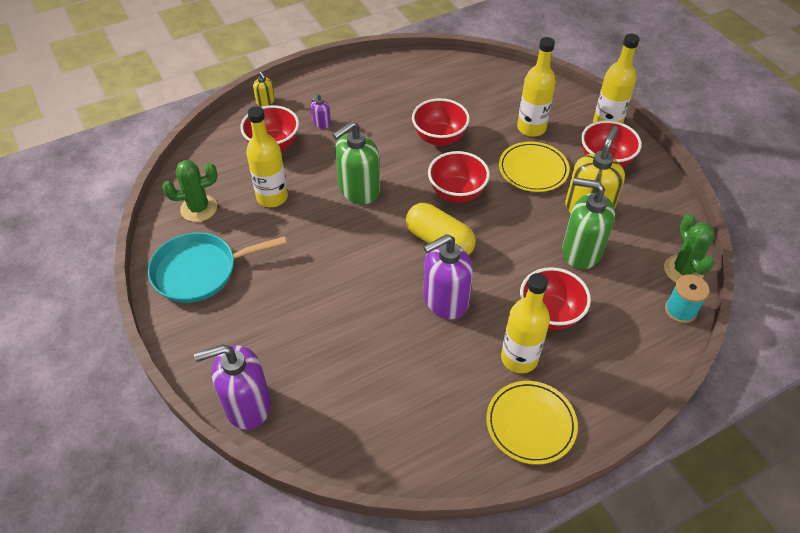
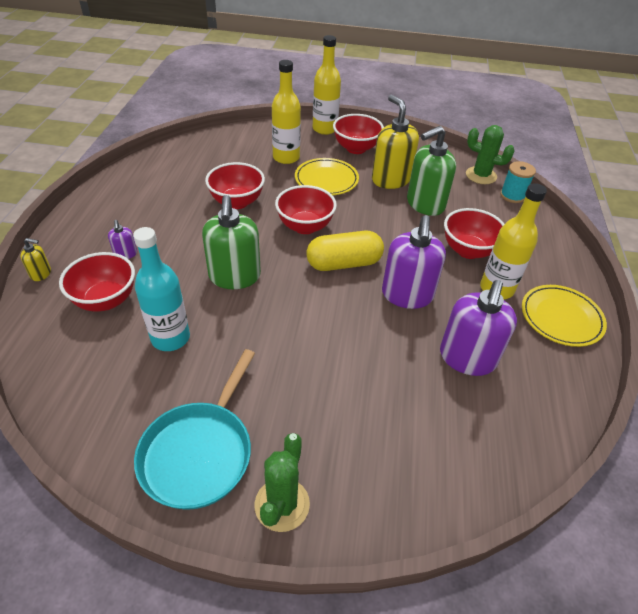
camera: 55 degrees left, 5 degrees down
green cactus [162,160,218,222] -> green cactus moved to [255,433,310,532]
purple soap dispenser [194,344,271,430] -> purple soap dispenser moved to [440,280,517,376]
yellow bottle [246,106,288,207] -> turquoise bottle [133,227,190,351]

